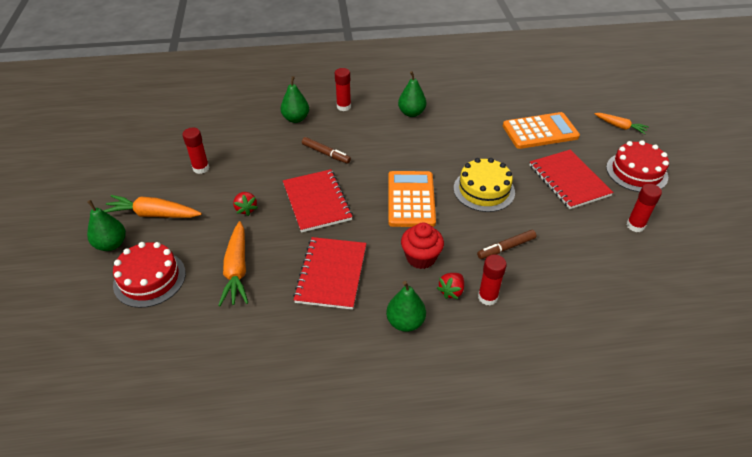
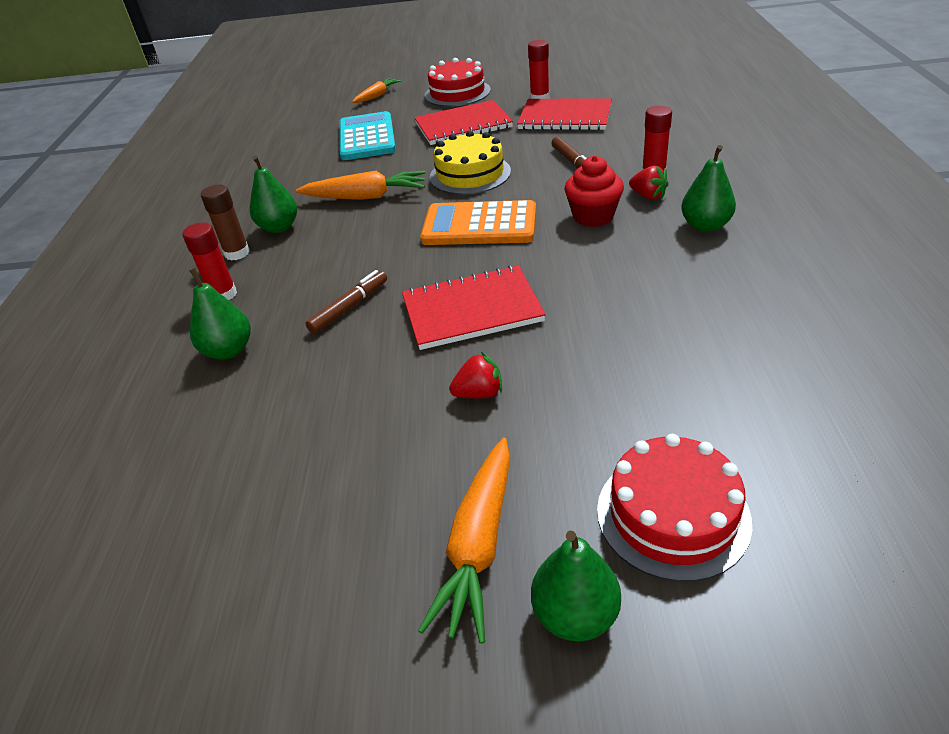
camera: 80 degrees left, 5 degrees down
red glue stick [182,128,209,174] -> none
orange carrot [218,221,248,306] -> orange carrot moved to [296,171,426,200]
red notebook [293,237,366,310] -> red notebook moved to [517,99,612,130]
orange calculator [503,112,580,149] -> turquoise calculator [339,111,396,160]
none -> brown glue stick [201,184,250,260]

